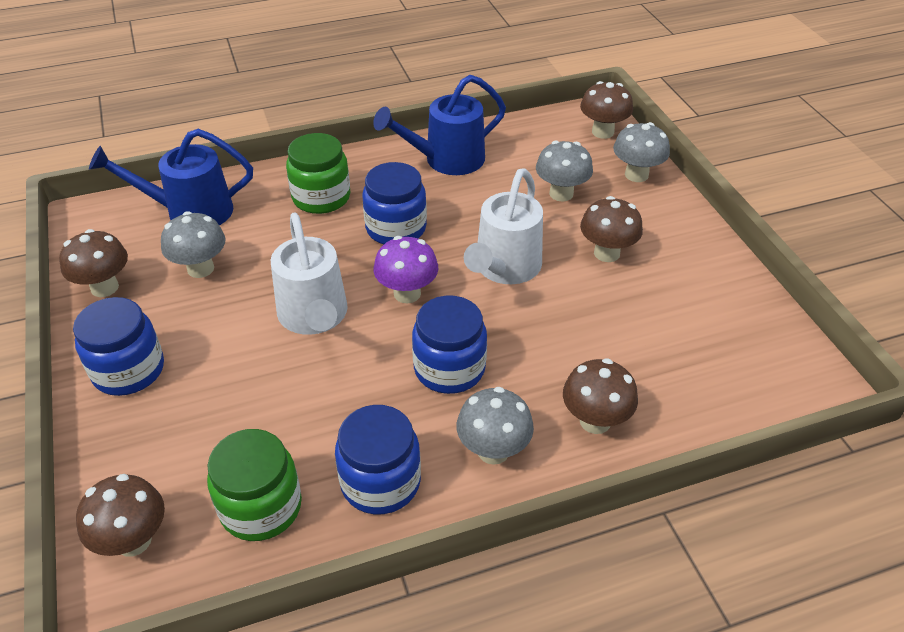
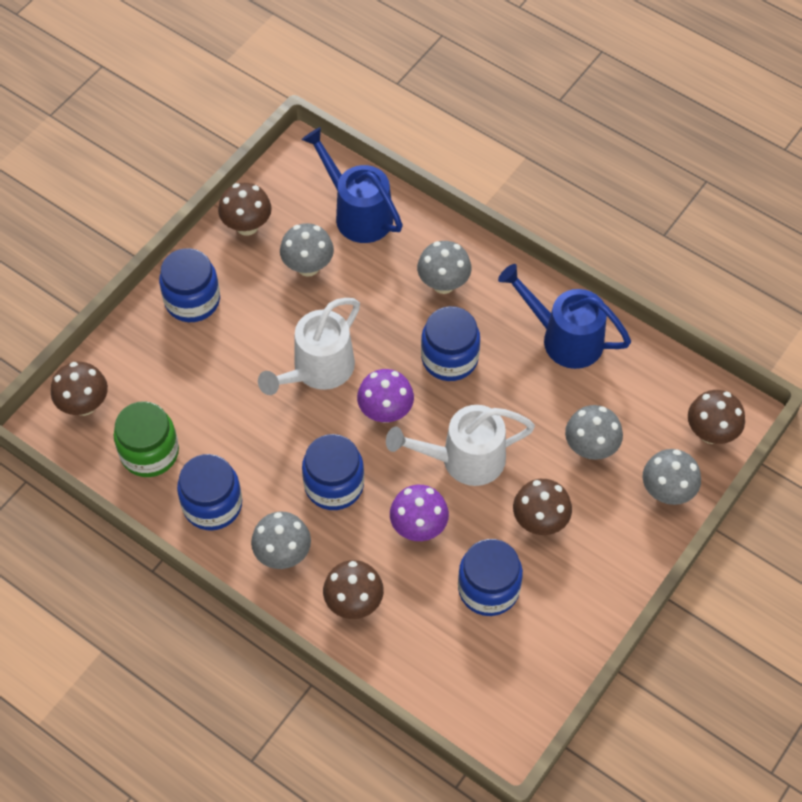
camera: 55 degrees right, 15 degrees up
green jar [286,133,350,214] -> grey mushroom [417,241,472,294]
none -> purple mushroom [390,485,449,541]
none -> blue jar [458,539,523,616]

